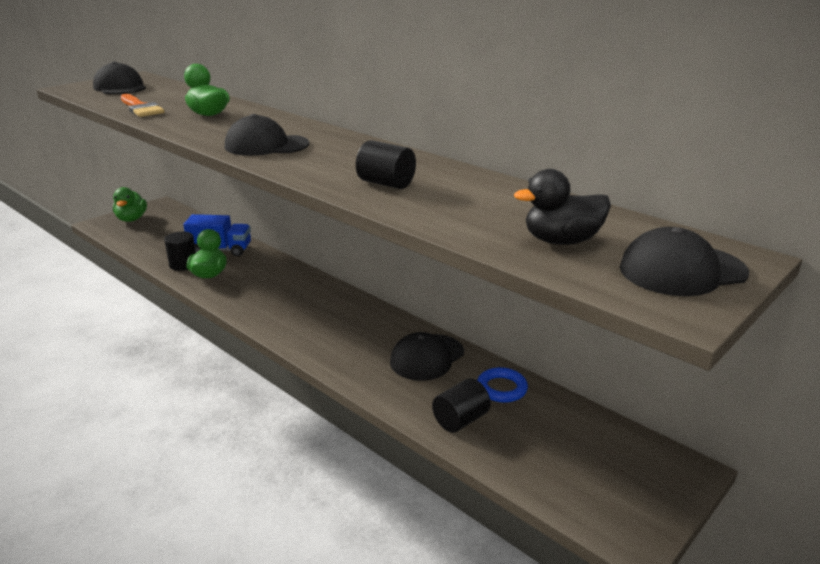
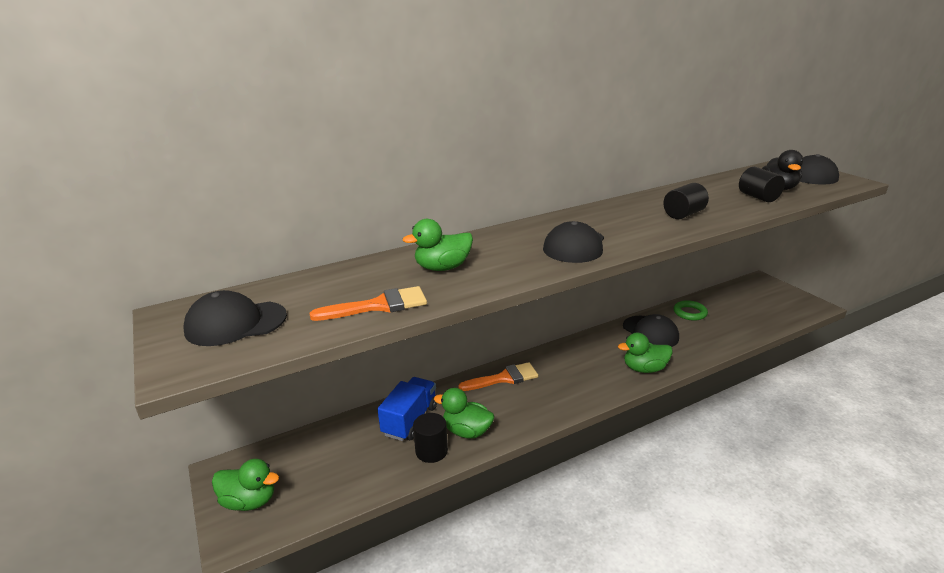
camera: 70 degrees left, 0 degrees up
black cylinder [432,378,491,433] -> black cylinder moved to [739,167,785,202]
blue ring [477,367,528,403] -> green ring [674,300,708,321]
none -> orange brush [458,362,538,391]
none -> green duck [618,333,673,373]

